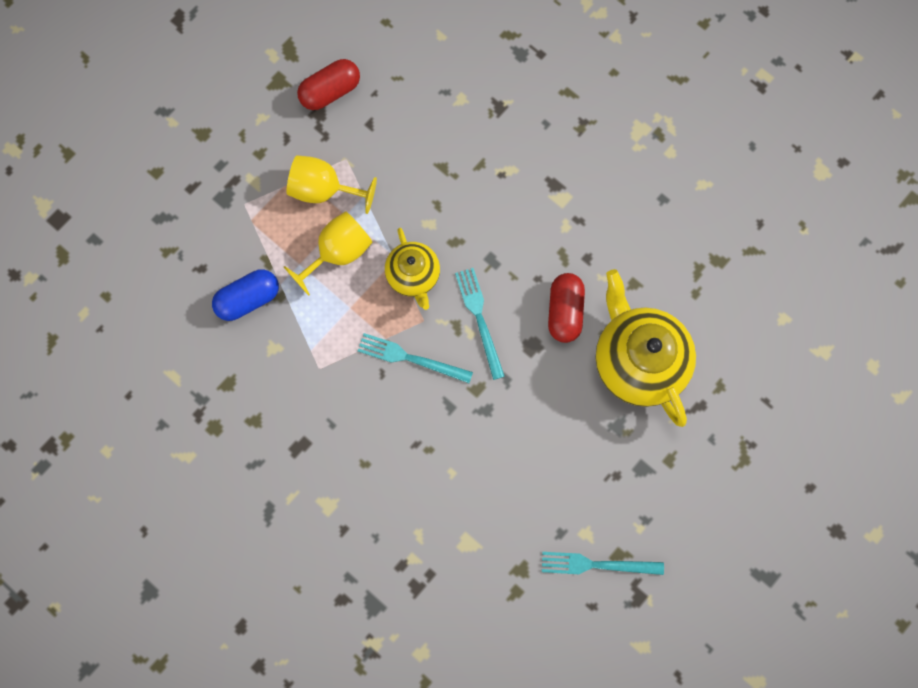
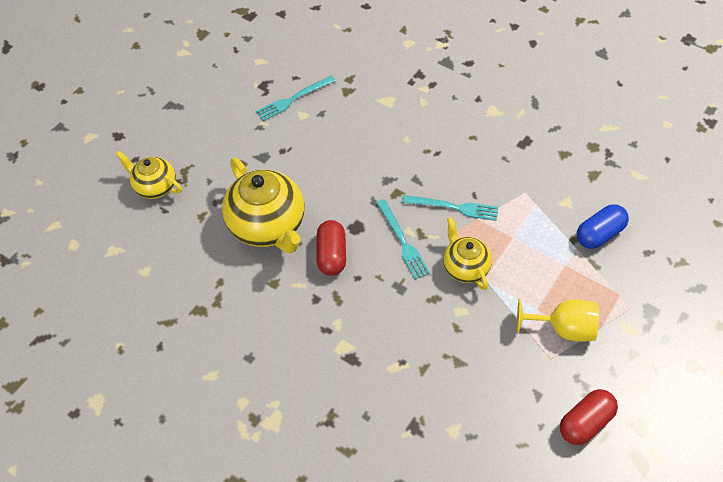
camera: 175 degrees right, 20 degrees down
yellow goblet [284,211,373,296] -> none
turquoise fork [542,552,664,575] -> turquoise fork turned 150 degrees clockwise [256,75,336,121]
none -> yellow teapot [116,151,182,199]

